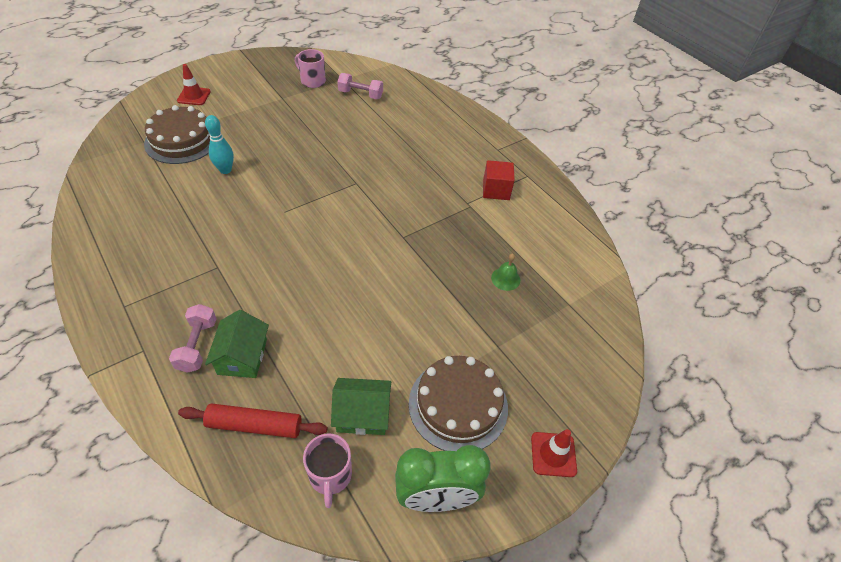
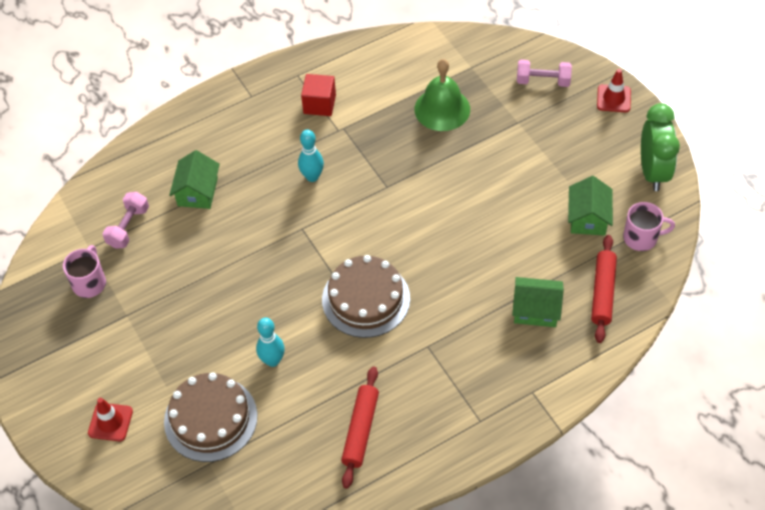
camera: 80 degrees left, 5 degrees up
pink dumbbell [169,304,217,373] -> pink dumbbell moved to [517,60,572,87]
pink mug [295,49,326,88] -> pink mug turned 150 degrees clockwise [63,245,106,298]
brown cake [409,356,508,451] -> brown cake moved to [322,255,410,338]
green bell [491,254,520,291] -> green bell [414,59,470,131], size x2.01
none -> green house [169,150,220,209]
none -> turquoise bowling pin [298,130,324,182]
none -> red rolling pin [341,366,379,489]

